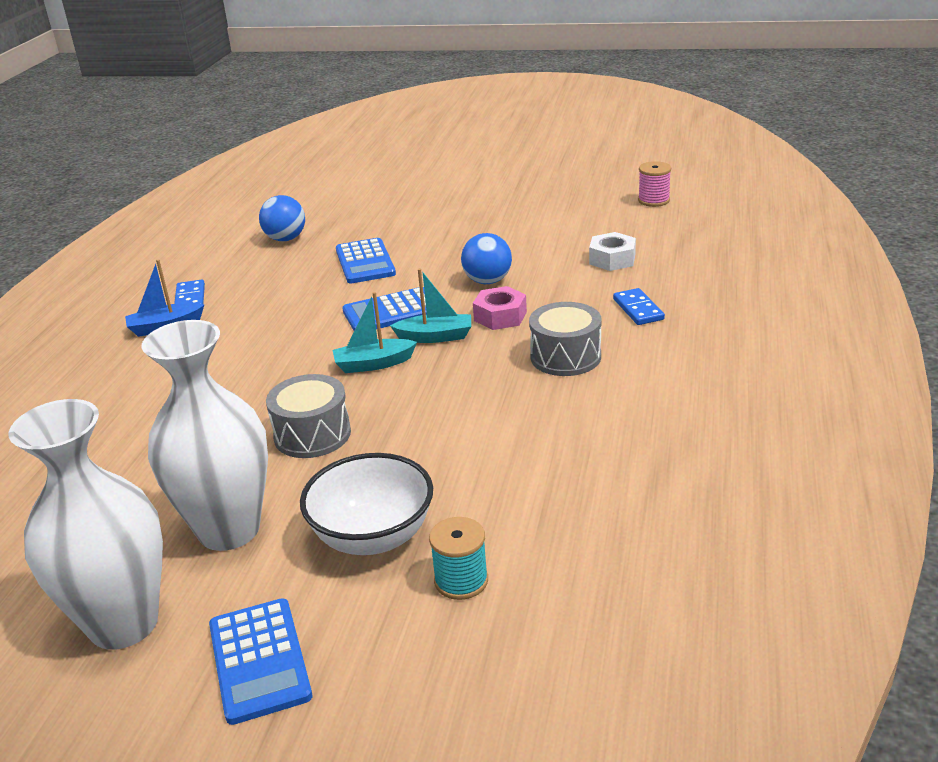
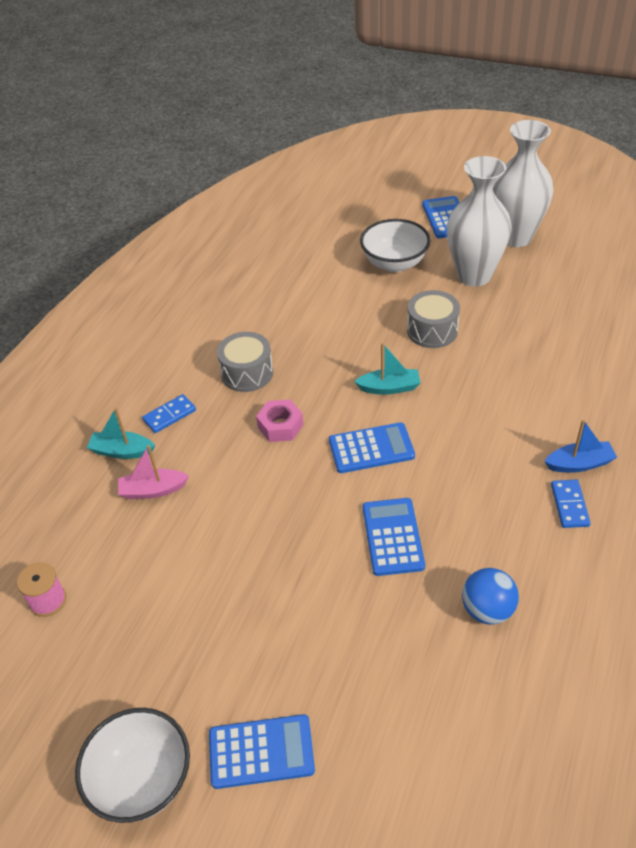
camera: 170 degrees left, 15 degrees up
turquoise boat [390,268,471,343] -> turquoise boat moved to [87,408,155,459]
turquoise spool [429,517,488,600] -> none
blue ball [461,233,512,284] -> none
white nut [589,232,636,271] -> pink boat [118,445,189,499]
blue domino [613,288,665,325] -> blue domino turned 60 degrees clockwise [142,394,196,433]
none -> white bowl [75,708,190,823]
none -> blue calculator [209,714,315,789]

